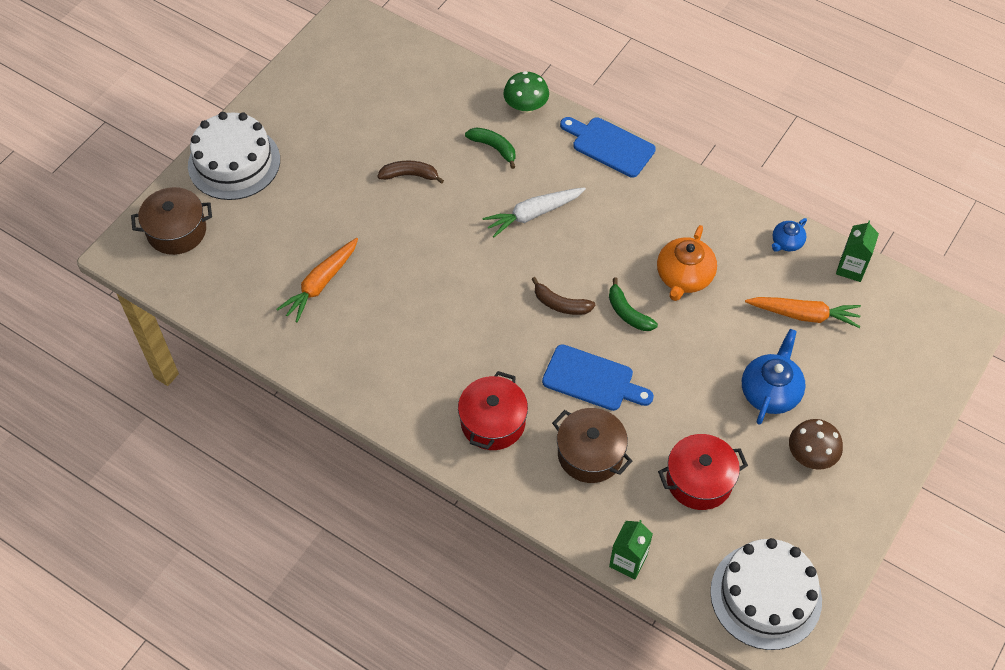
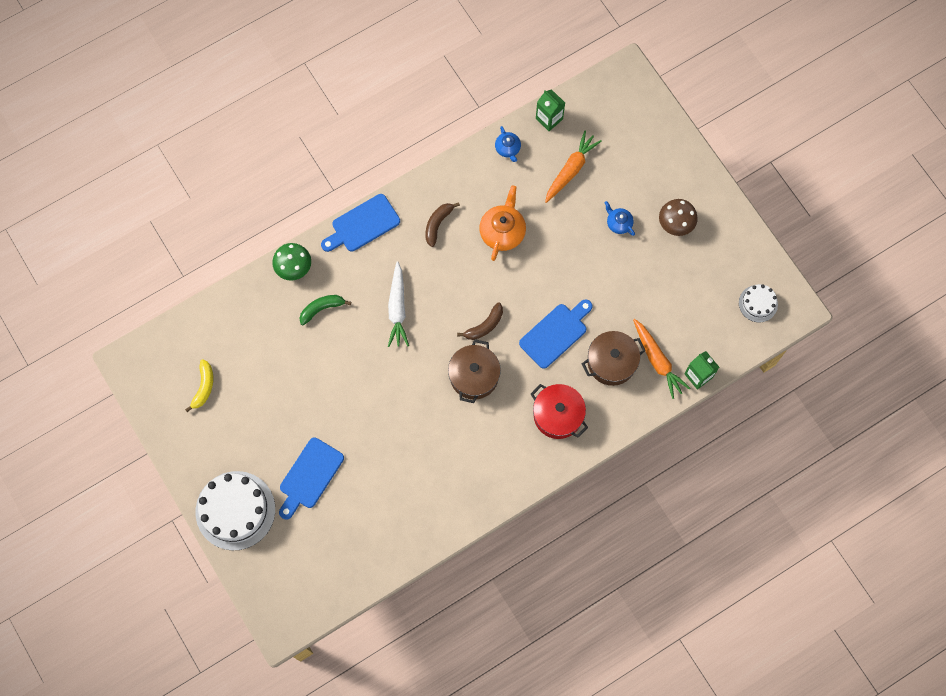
camera: 65 degrees left, 15 degrees up
brown pot [131,187,212,255] -> brown pot moved to [448,339,501,403]
orange carrot [277,238,358,322] -> orange carrot moved to [633,319,691,399]
brown banana [377,161,444,184] -> brown banana moved to [425,202,460,247]
green banana [609,278,658,331] -> none
orange teapot [657,225,717,301] -> orange teapot turned 120 degrees counterclockwise [479,185,526,261]
red pot [658,434,748,510] -> none
white cake [710,538,822,650] -> white cake [739,284,778,322], size x0.51
blue teapot [742,329,806,425] -> blue teapot [605,201,635,236], size x0.57
none -> yellow banana [185,359,213,412]
none -> blue cutting board [279,438,344,519]

